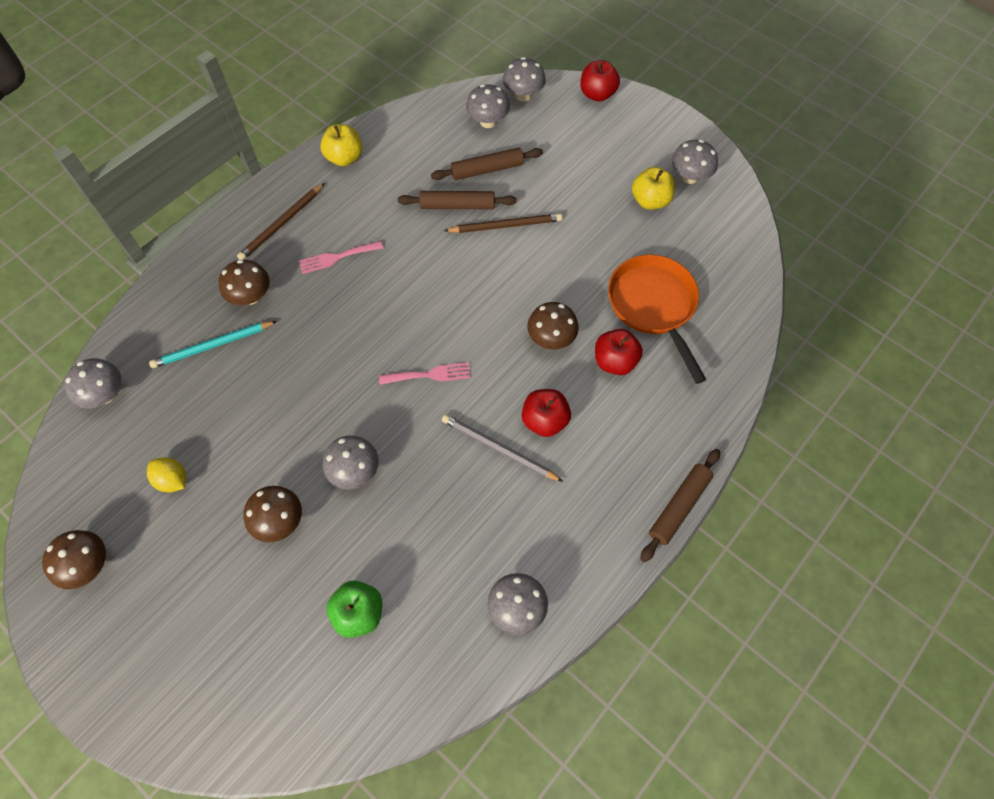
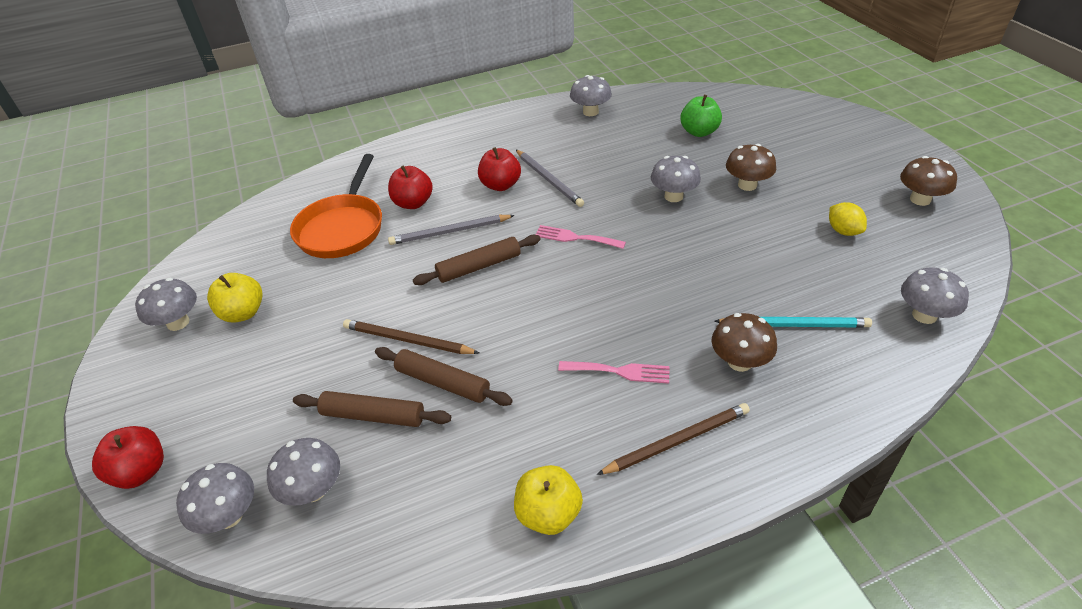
camera: 150 degrees left, 20 degrees down
brown mushroom [527,302,579,349] -> grey pencil [388,215,515,245]
brown rolling pin [640,449,720,562] -> brown rolling pin moved to [413,235,541,285]

